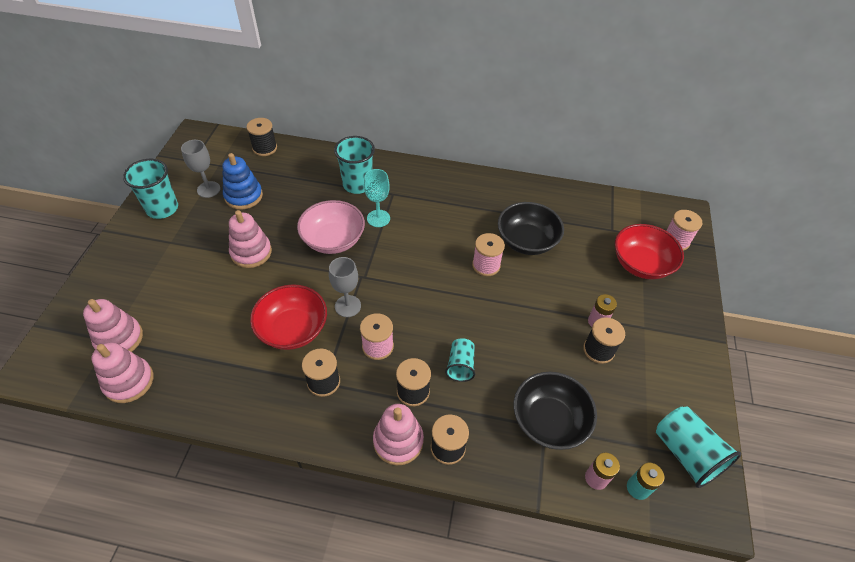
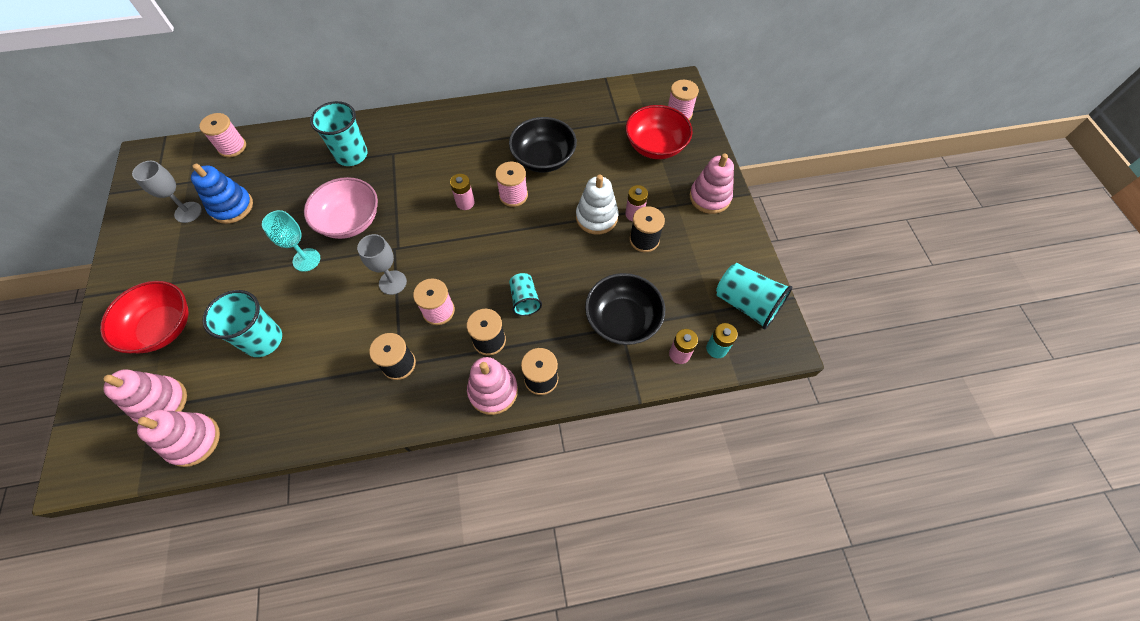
camera: 20 degrees left, 10 degrees up
turquoise cup [123,159,178,219] -> turquoise cup moved to [202,290,282,357]
pink stacking toy [229,210,272,268] -> pink stacking toy moved to [690,153,734,214]
black spool [246,118,277,156] -> pink spool [199,113,246,157]
red bowl [250,284,327,350] -> red bowl moved to [100,281,188,353]
turquoise goblet [364,169,390,227] -> turquoise goblet moved to [262,210,320,272]
none -> pink battery [450,174,475,210]
none -> white stacking toy [576,175,619,234]

